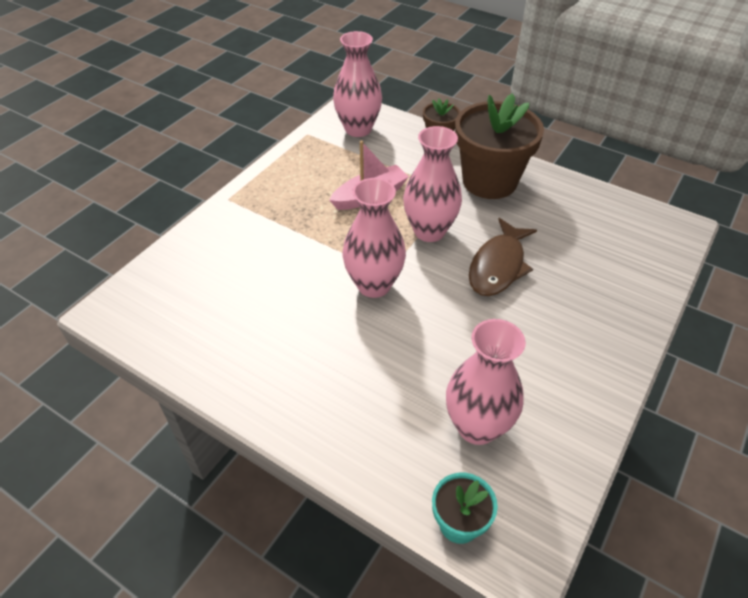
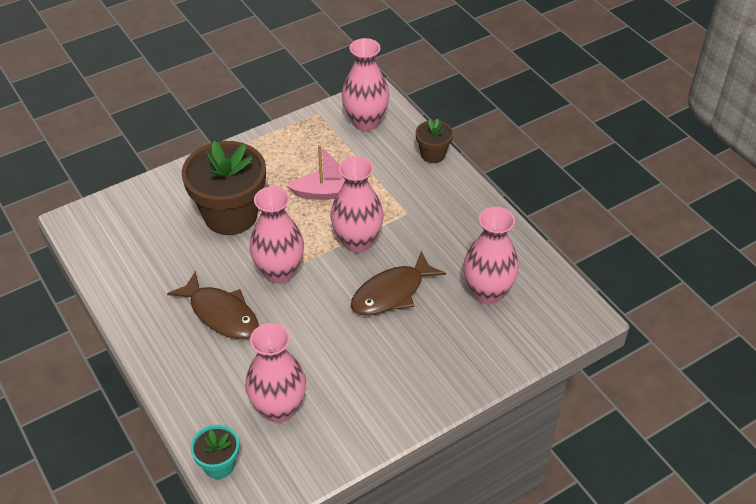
camera: 25 degrees right, 0 degrees up
brown flower pot [455,93,544,199] -> brown flower pot moved to [182,141,266,235]
none -> brown fish [167,271,258,339]
none -> pink vase [463,207,519,304]

